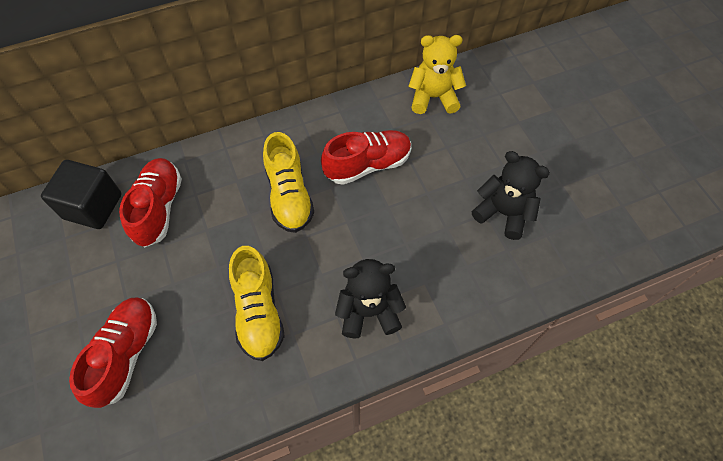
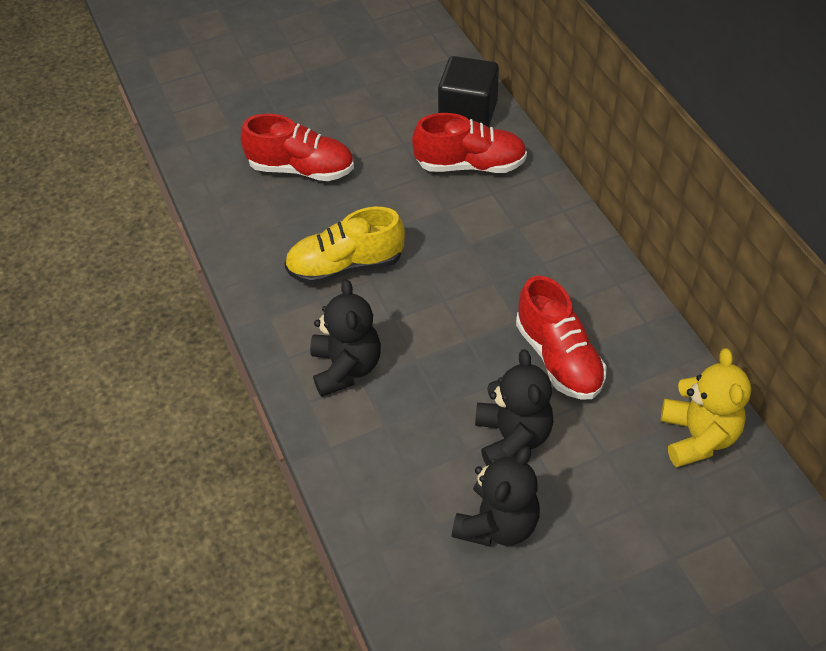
camera: 90 degrees right, 10 degrees down
yellow shoe [263,132,314,233] -> none
none -> black teddy bear [475,349,553,466]

